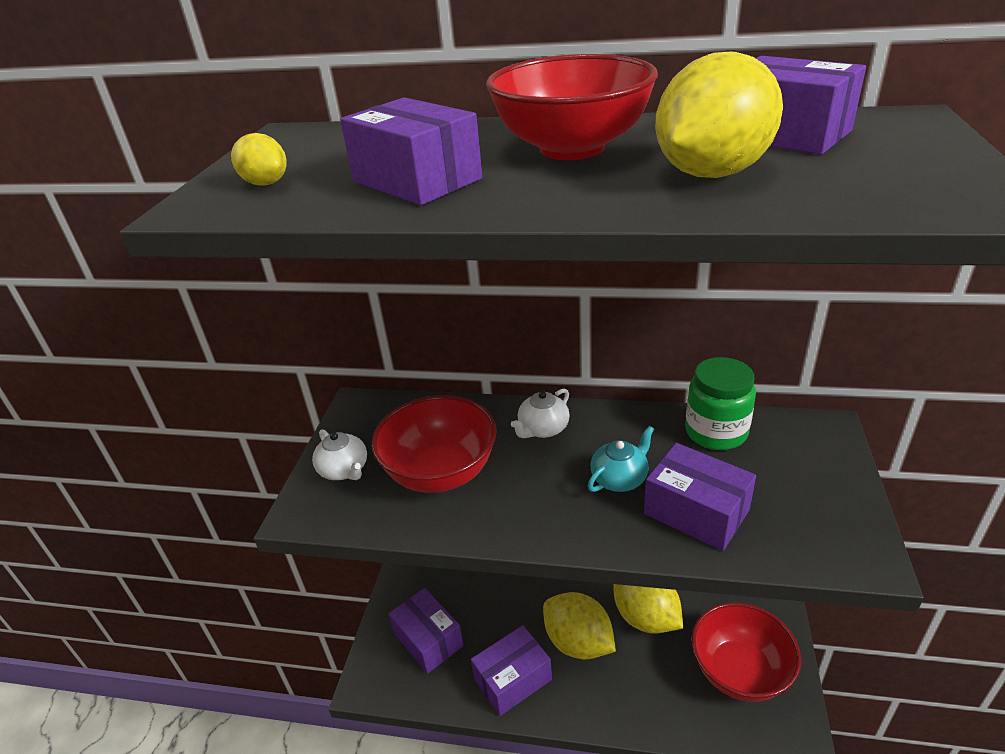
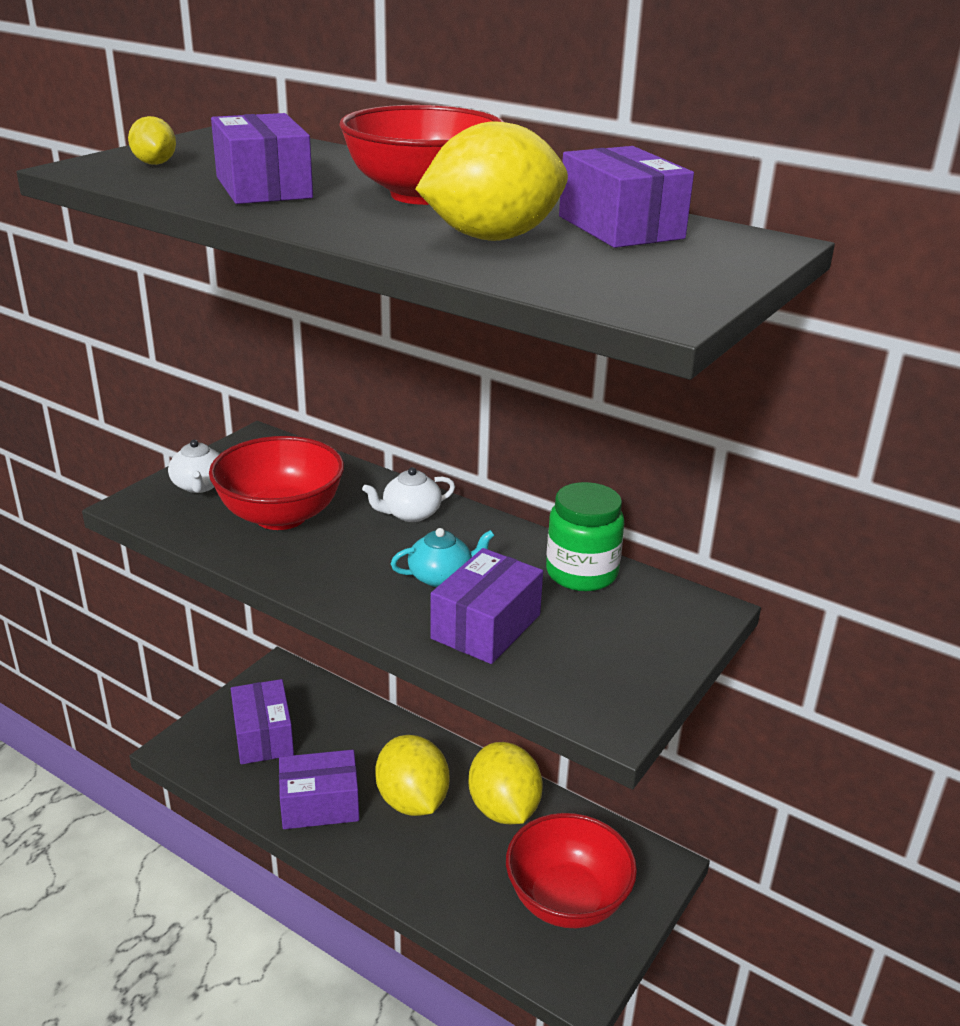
camera: 20 degrees right, 5 degrees down
purple box [644,443,756,551] -> purple box turned 60 degrees clockwise [430,548,543,664]

